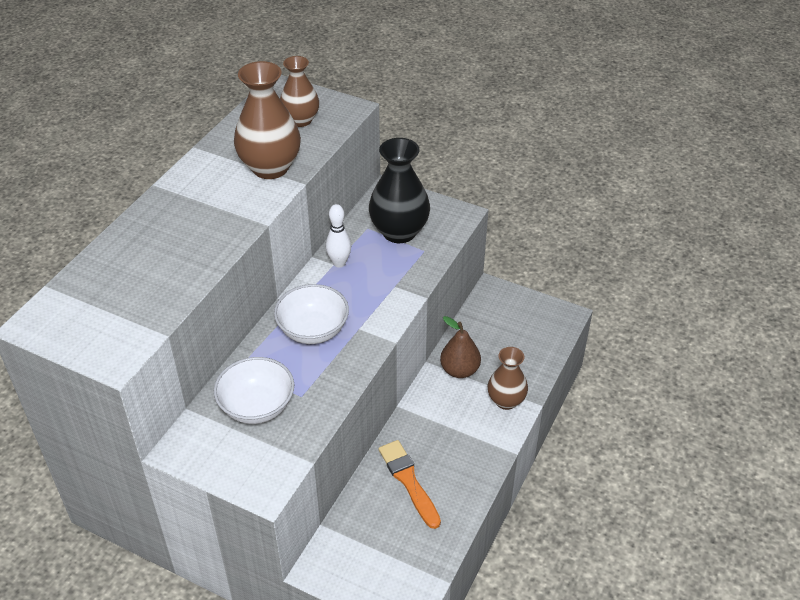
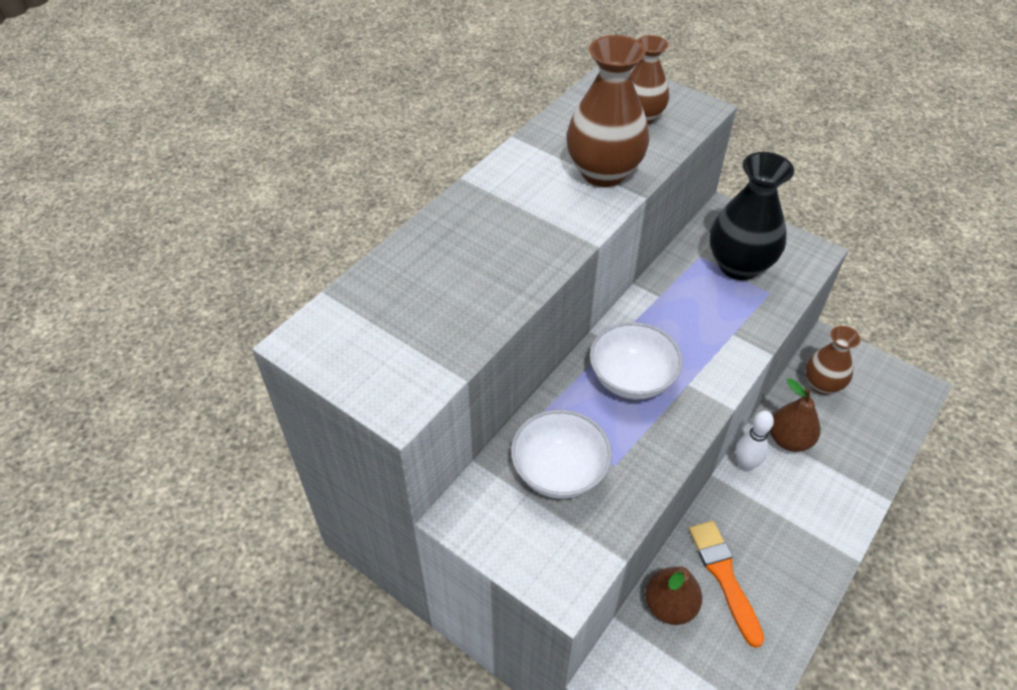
camera: 10 degrees right, 5 degrees up
white bowling pin [326,204,351,267] -> white bowling pin moved to [736,411,774,472]
brown vase [488,347,528,410] -> brown vase moved to [805,326,861,395]
none -> brown pear [645,566,702,625]

